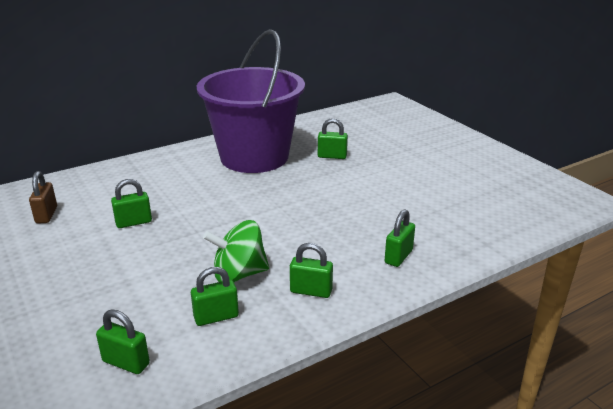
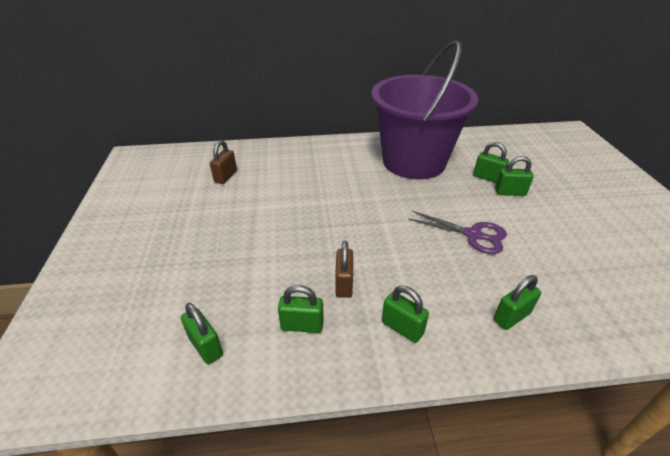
camera: 25 degrees right, 10 degrees up
green padlock [111,179,152,228] -> green padlock moved to [495,156,534,196]
green spinning top [203,220,269,282] -> brown padlock [335,241,353,298]
none -> purple scissors [408,211,507,254]

